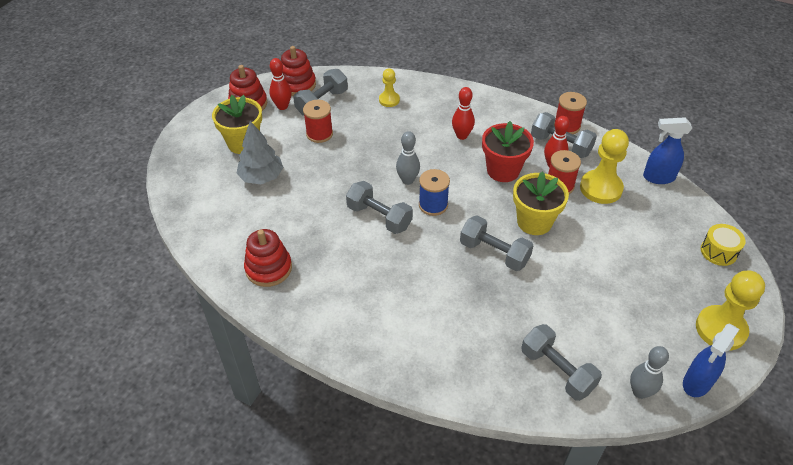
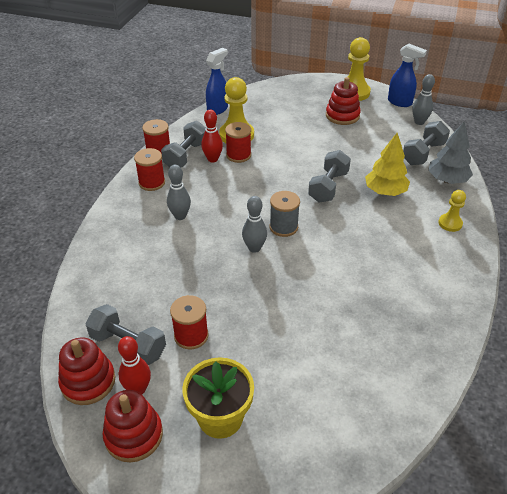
camera: 100 degrees left, 5 degrees down
grey tree [236,121,284,184] -> grey tree moved to [428,121,473,184]
red stacking toy [244,229,292,287] -> red stacking toy moved to [326,77,361,125]
grey dumbbell [346,181,413,234] -> none
yellow pawn [379,69,400,107] -> yellow pawn moved to [438,190,466,232]
blue spool [419,169,450,216] -> grey spool [269,191,300,237]
red bowling pin [452,87,475,140] -> grey bowling pin [167,165,191,220]
red flower pot [482,121,534,182] -> none
yellow flower pot [513,172,569,235] -> none
blue spray bottle [643,117,692,184] -> blue spray bottle turned 135 degrees counterclockwise [206,48,228,115]
yellow drum [701,224,746,266] -> none
none -> red spool [134,148,165,191]
none -> yellow tree [365,133,410,196]

